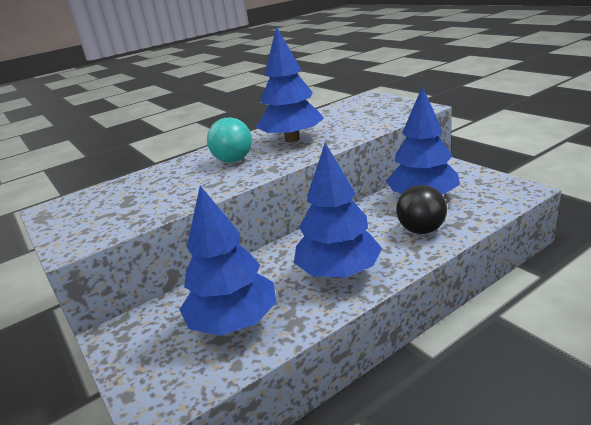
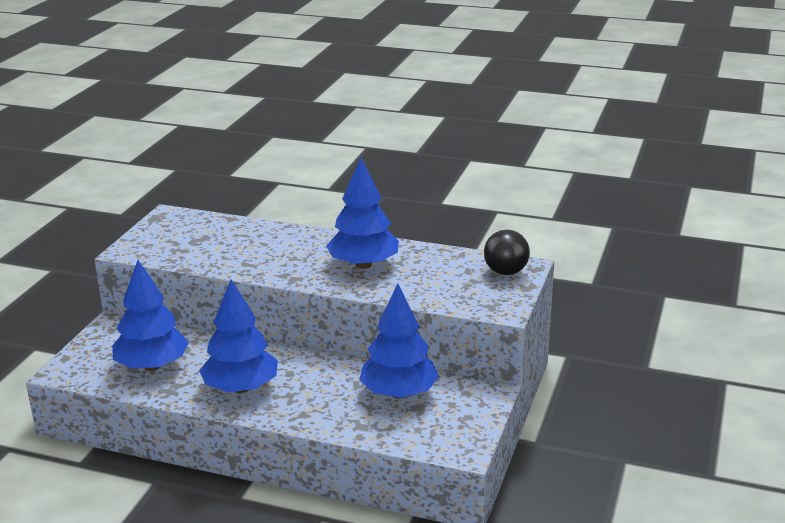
camera: 50 degrees right, 0 degrees up
turquoise ball [207,117,252,163] -> none
black ball [396,185,447,234] -> black ball moved to [484,230,530,275]

